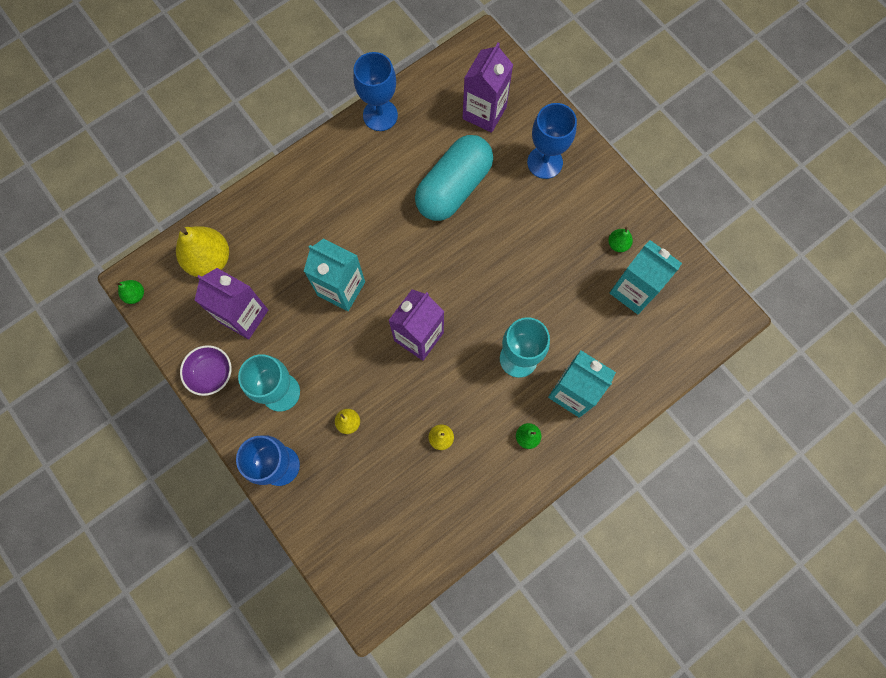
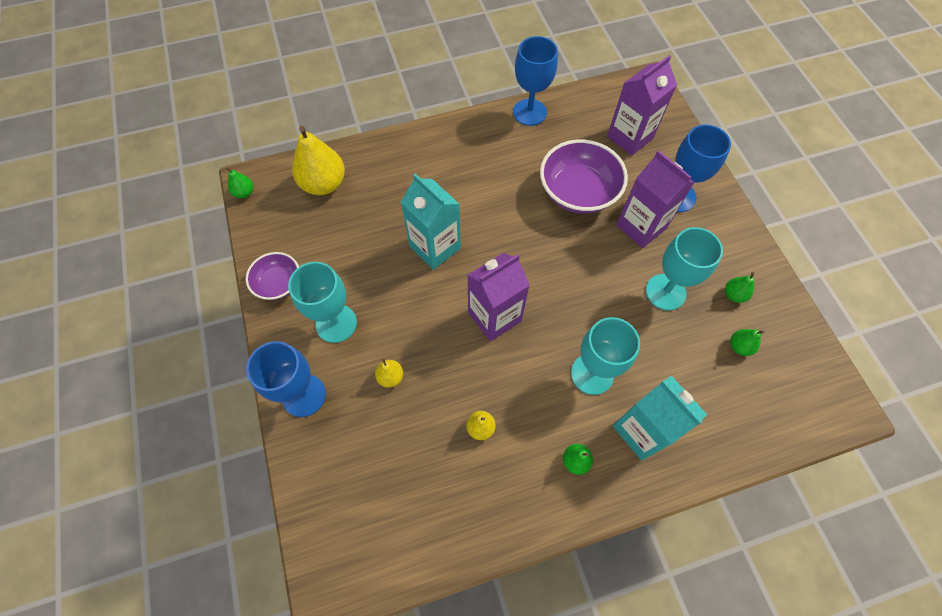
camera: 20 degrees right, 10 degrees down
purple carton [195,268,268,339] -> purple carton moved to [616,150,695,248]
turquoise capsule [415,135,493,221] -> purple bowl [540,140,628,213]
turquoise carton [610,240,682,314] -> green pear [730,329,765,356]
none -> turquoise goblet [646,227,723,310]

